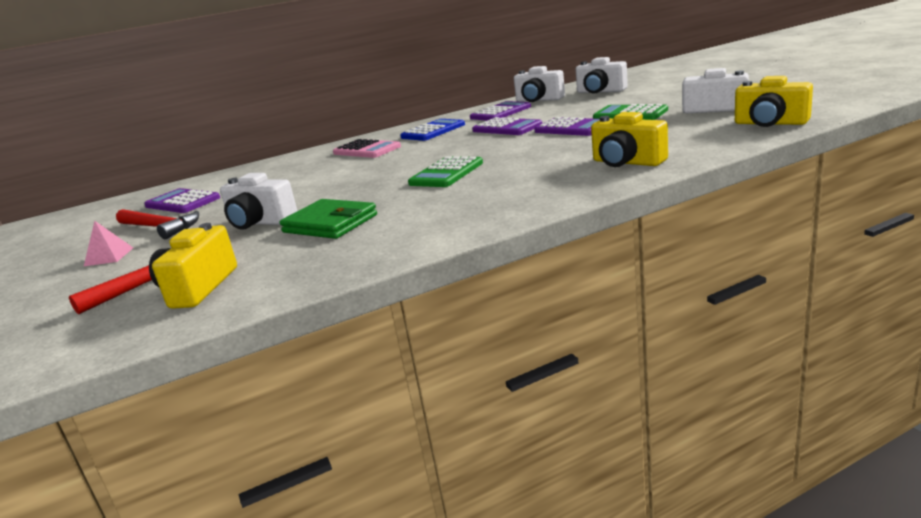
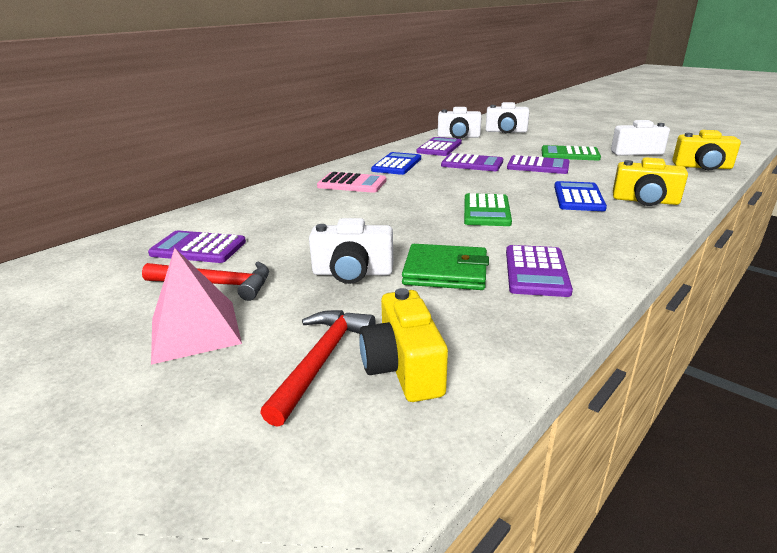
camera: 25 degrees left, 5 degrees up
pink pyramid [84,221,133,266] -> pink pyramid [151,248,242,365], size x1.86
none -> purple calculator [506,245,573,297]
none -> blue calculator [554,181,607,211]

